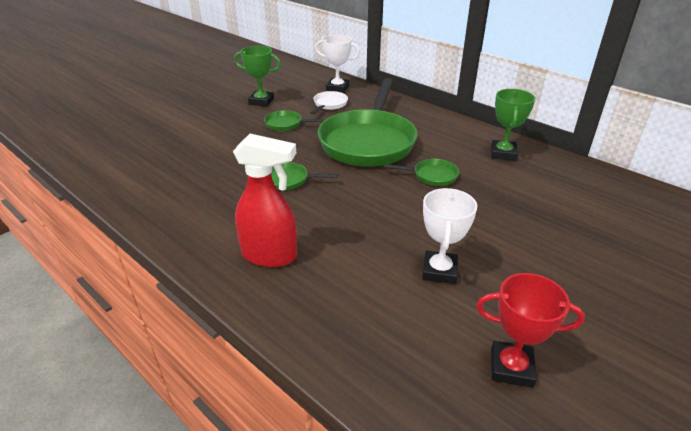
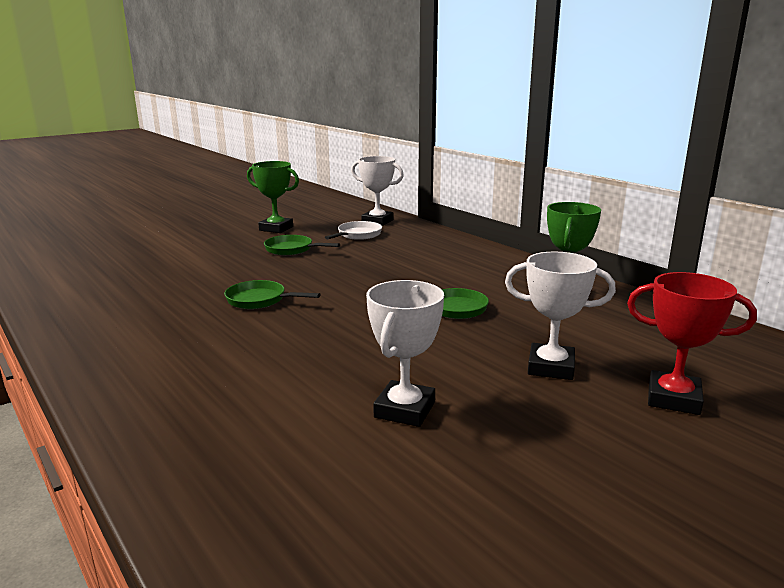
camera: 10 degrees right, 15 degrees down
red spray bottle [233,134,297,267] -> none
green pan [318,78,418,167] -> none
red trophy [476,273,585,388] -> red trophy moved to [627,272,757,415]
none -> white trophy [505,252,616,380]

